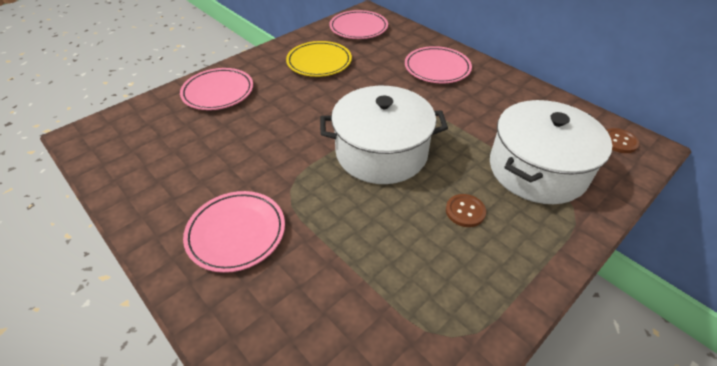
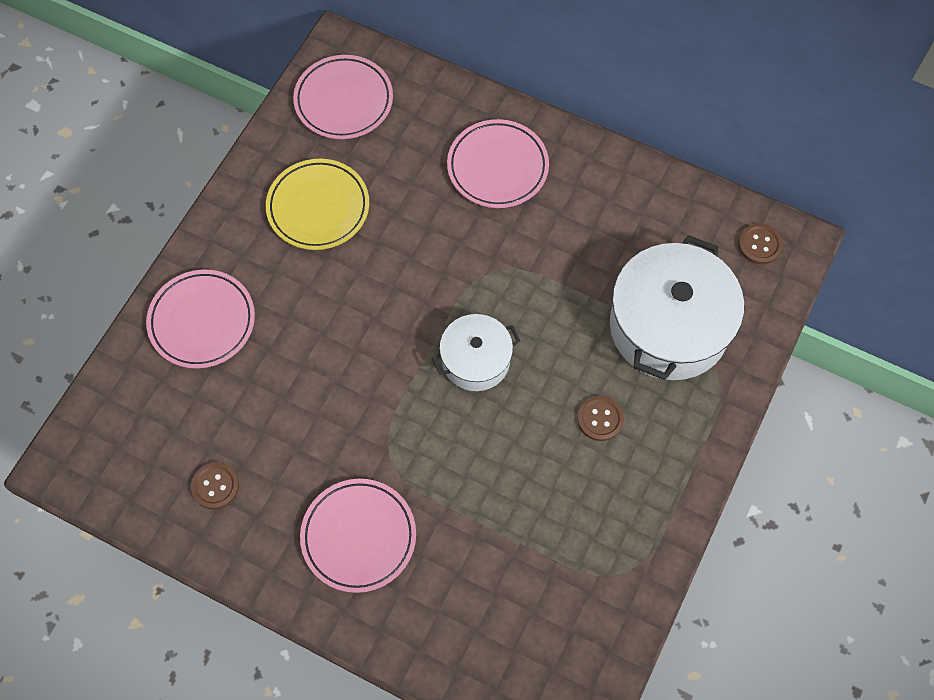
camera: 20 degrees left, 20 degrees up
white pot [320,86,448,184] -> white pot [432,314,520,391], size x0.56
none -> brown button [191,462,239,509]

